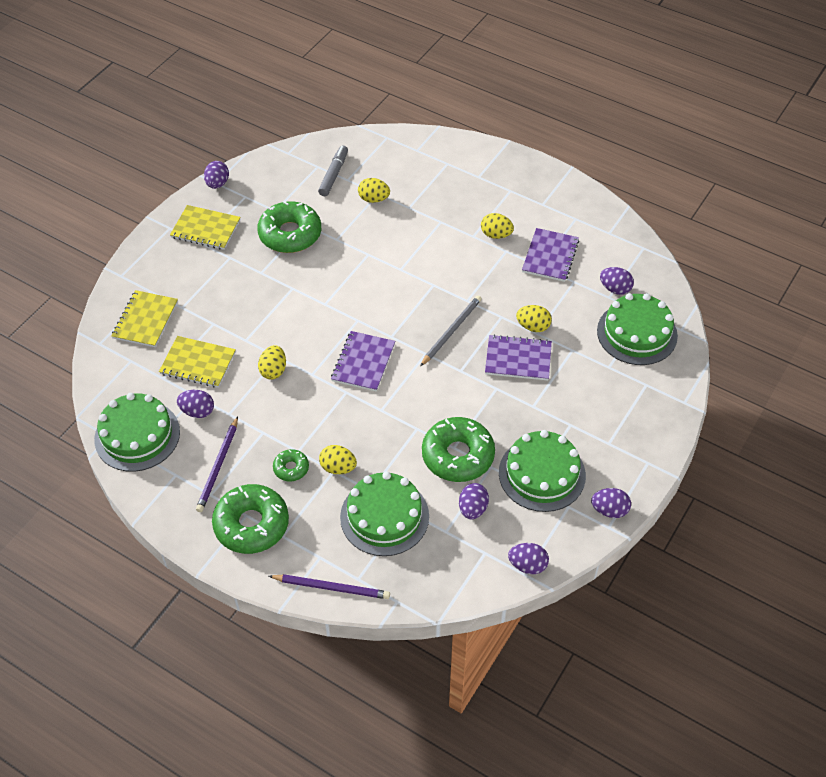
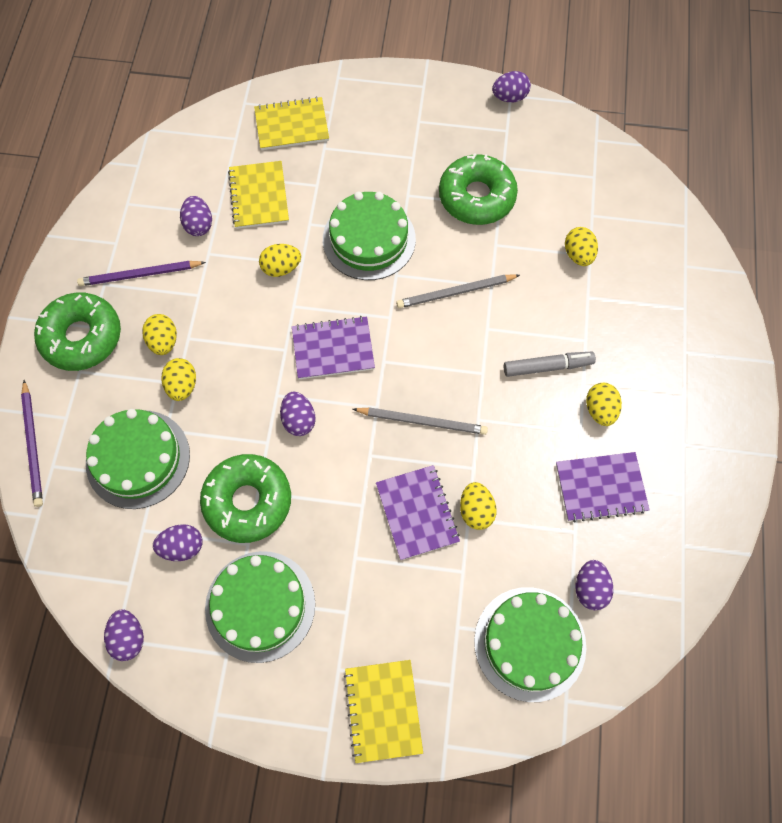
camera: 65 degrees right, 15 degrees up
green cake [94,393,180,472] -> green cake moved to [323,192,416,280]
yellow notebook [170,205,240,250] -> yellow notebook moved to [344,660,423,763]
green donut [273,449,309,481] -> yellow egg [142,314,177,355]
grey marker [318,145,348,196] -> grey marker moved to [504,352,596,377]
purple egg [591,488,631,518] -> purple egg moved to [280,392,316,436]
none -> grey pencil [396,274,520,308]

